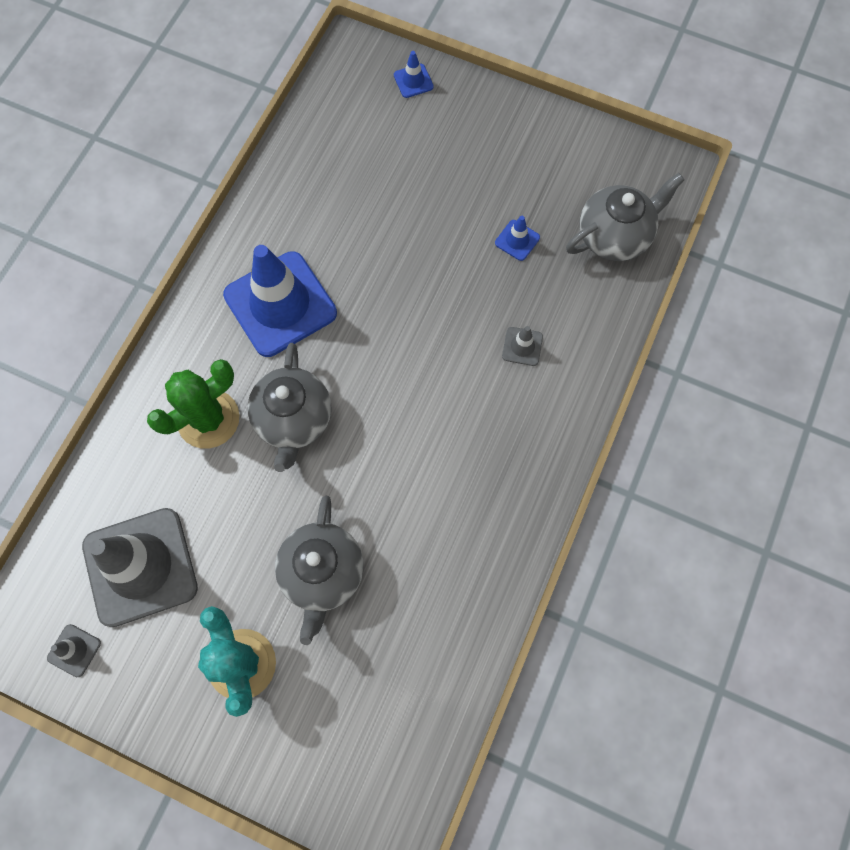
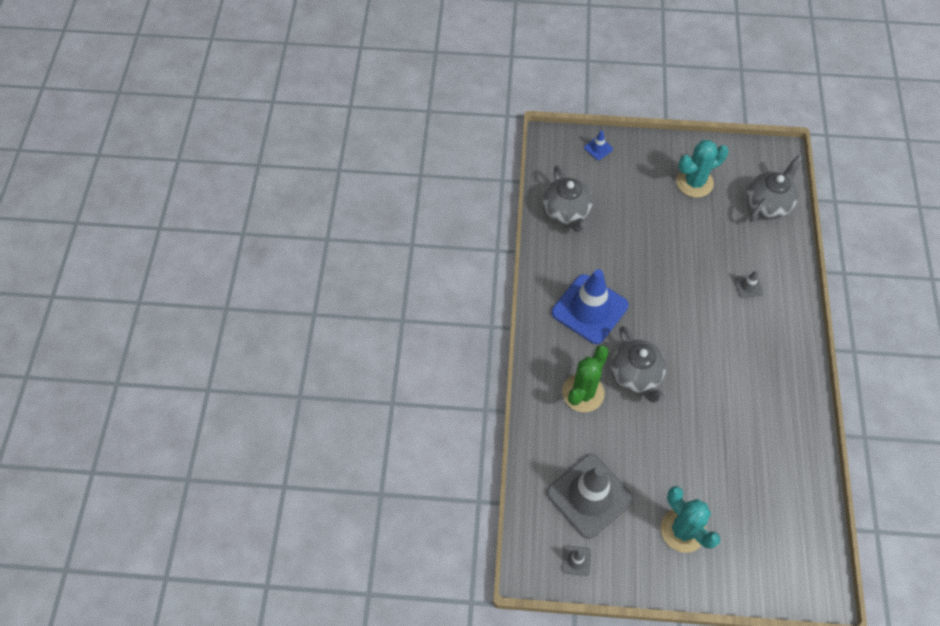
camera: 20 degrees left, 10 degrees down
grey teapot [275,496,364,645] -> grey teapot moved to [543,166,593,232]
blue traffic cone [495,216,540,261] -> none
none -> turquoise cactus [676,140,729,198]

